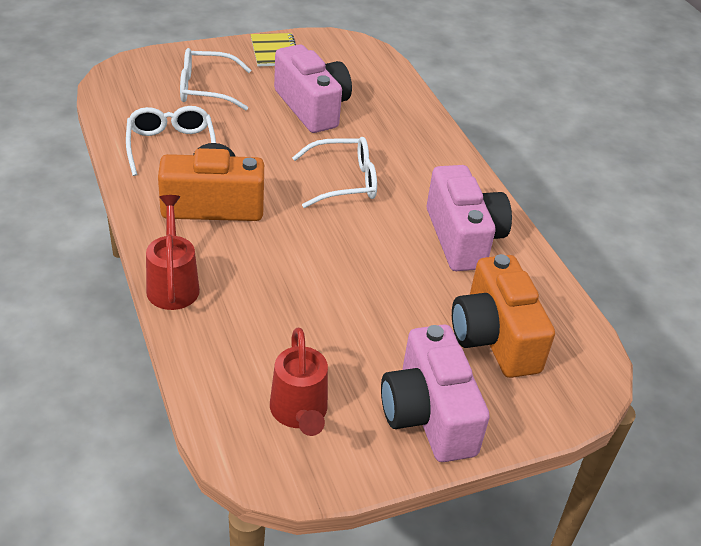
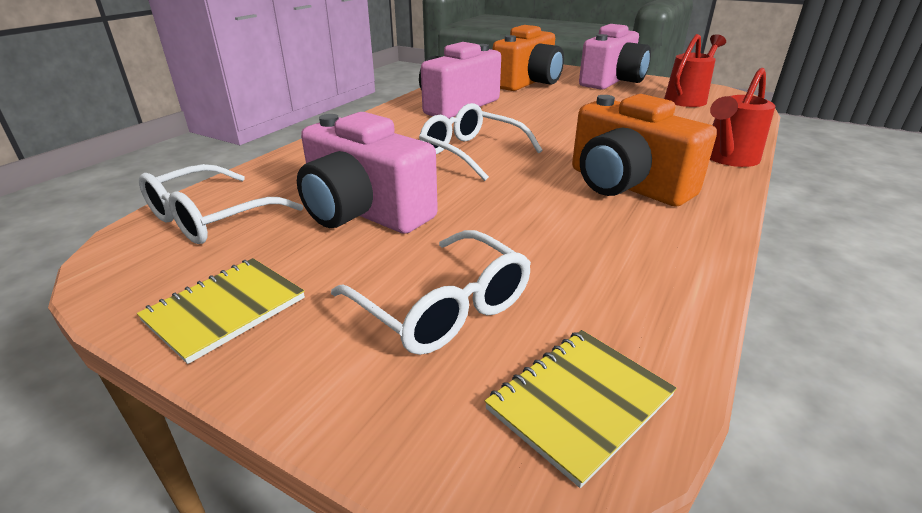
camera: 125 degrees left, 10 degrees down
white glasses [126,106,216,176] -> white glasses moved to [139,164,303,244]
pink camera [274,44,352,133] -> pink camera turned 75 degrees counterclockwise [297,112,438,234]
none -> yellow notebook [485,330,677,488]

